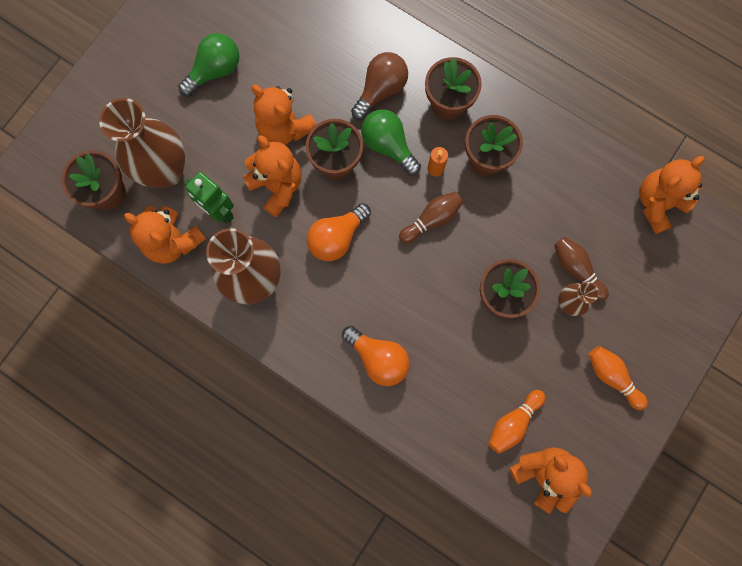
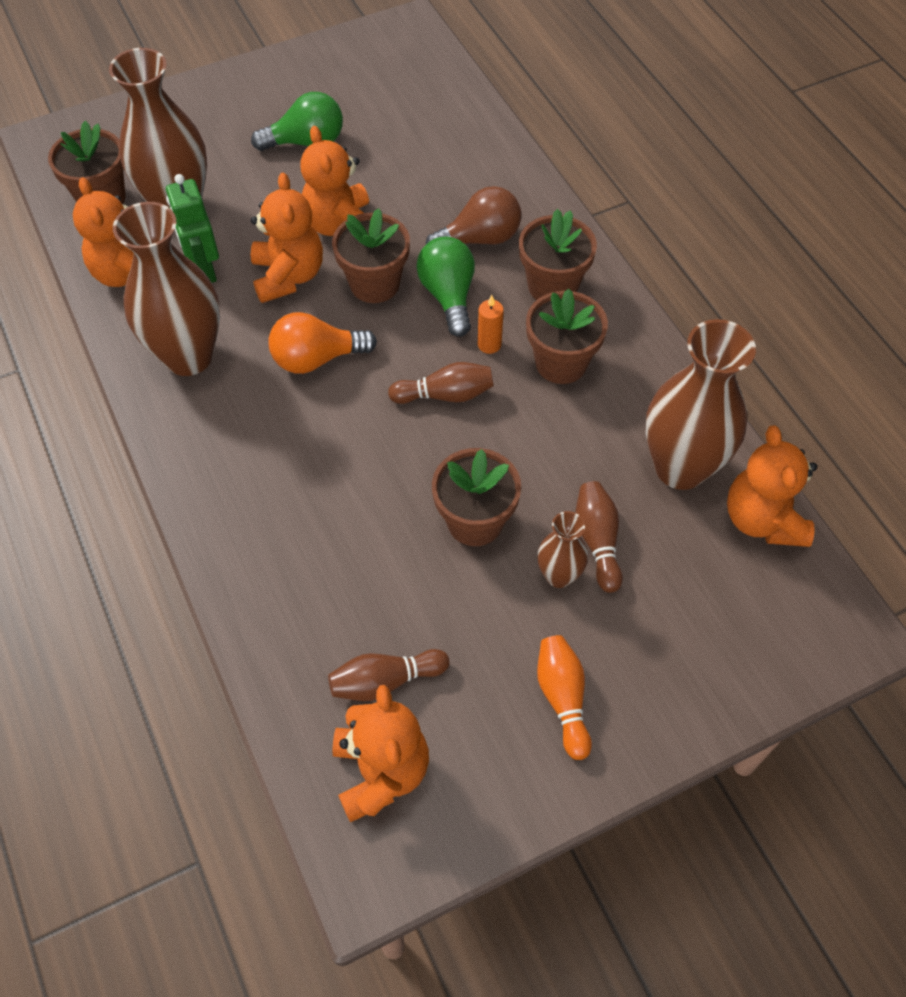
camera: 30 degrees right, 20 degrees down
orange light bulb [342,326,410,386] -> none
orange bowling pin [489,390,545,454] -> brown bowling pin [328,649,450,701]
orange teddy bear [639,156,705,234] -> orange teddy bear turned 90 degrees counterclockwise [727,426,817,547]
none -> brown vase [645,319,756,490]

